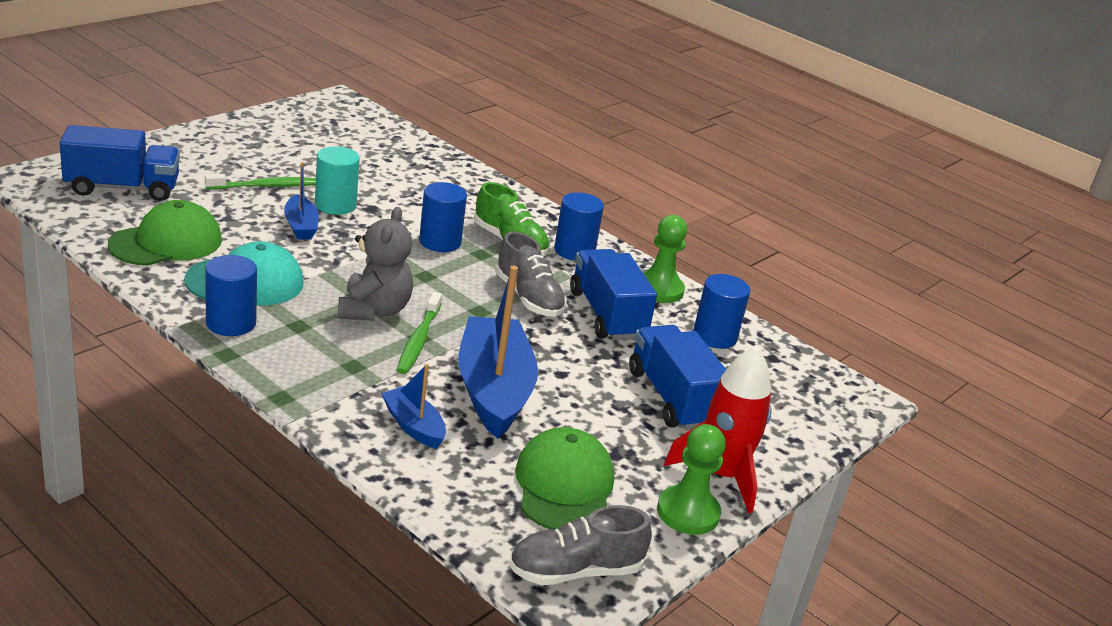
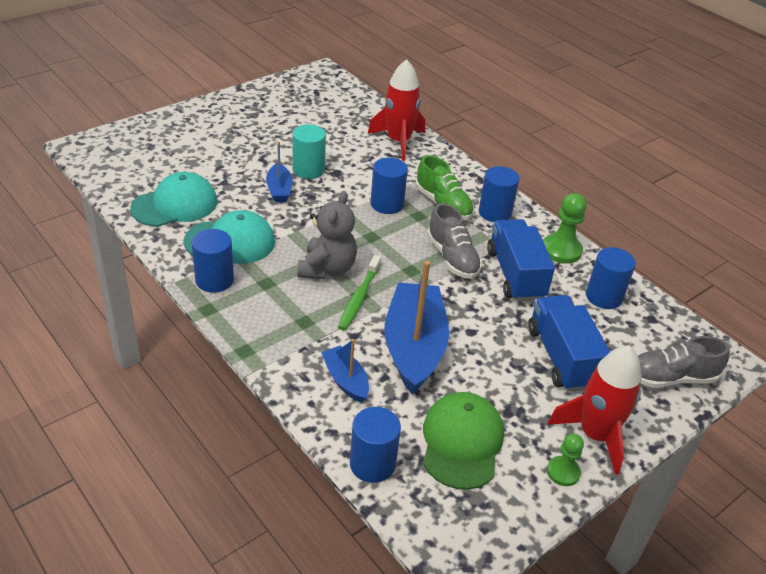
camera: 10 degrees right, 10 degrees up
blue truck [60,125,180,201] -> none
green cap [108,200,222,266] -> turquoise cap [130,172,217,227]
green toothbrush [205,174,316,189] -> none
grey shoe [509,505,652,585] -> grey shoe moved to [638,336,730,388]
green pawn [657,424,726,535] -> green pawn [547,434,584,486], size x0.63
none -> blue cylinder [350,407,401,483]
none -> red rocket [368,59,425,161]

